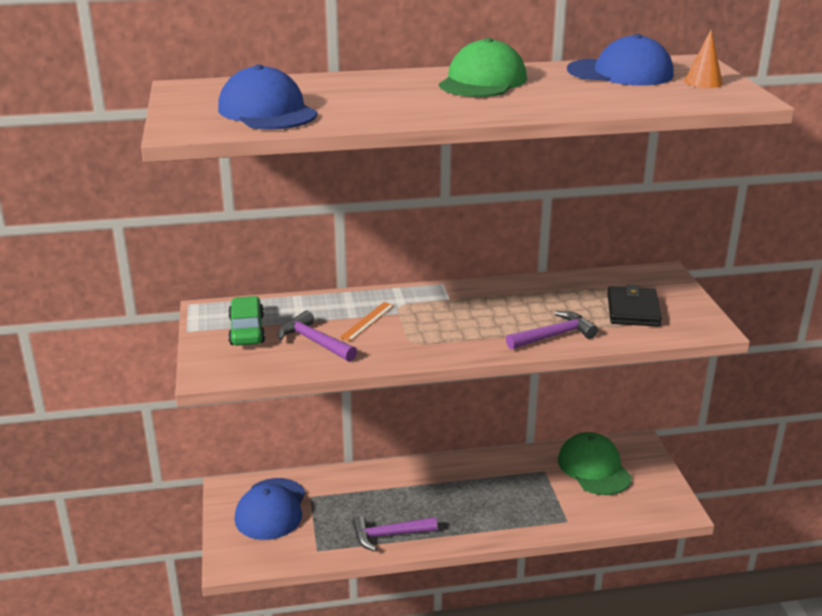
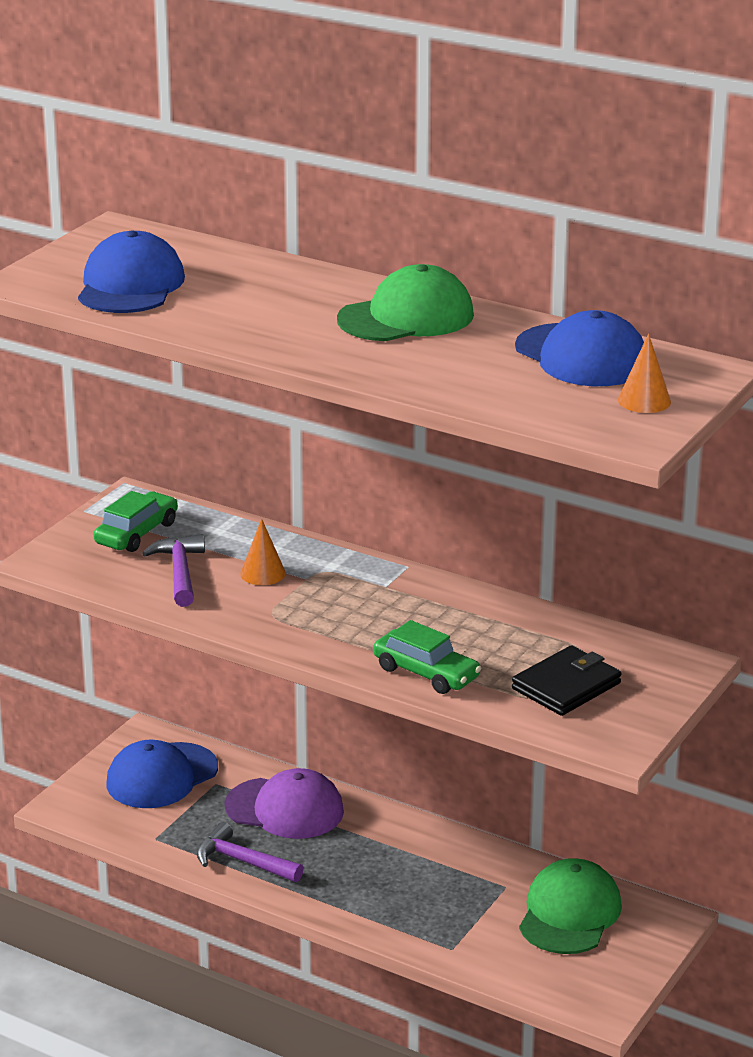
camera: 40 degrees right, 0 degrees up
orange ruler [339,302,394,341] -> orange cone [240,518,286,585]
purple hammer [506,311,598,349] -> green car [373,620,482,694]
none -> purple cap [225,768,344,839]

